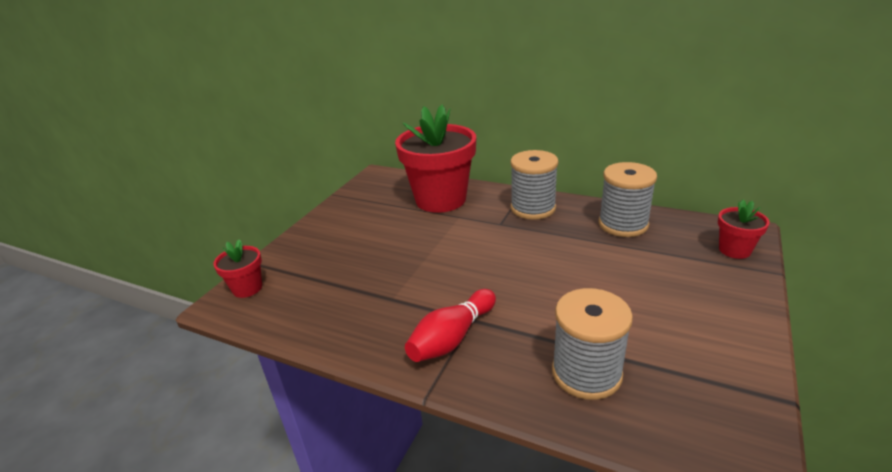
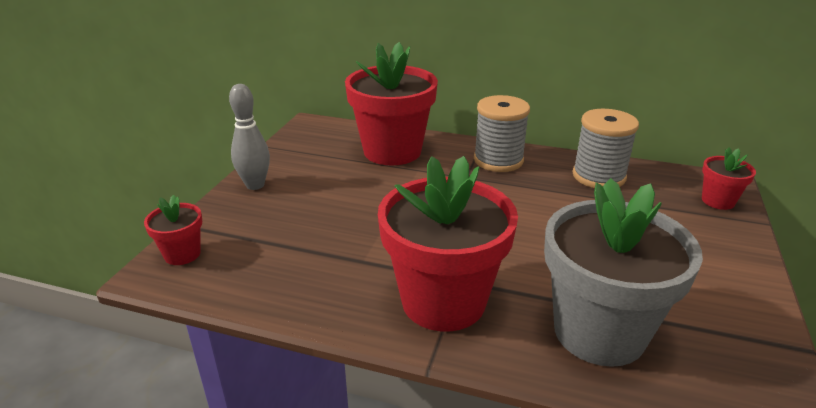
camera: 10 degrees left, 0 degrees up
red bowling pin [405,289,496,362] -> red flower pot [378,156,518,332]
grey spool [552,288,633,400] -> grey flower pot [544,178,703,367]
none -> grey bowling pin [229,84,270,190]

